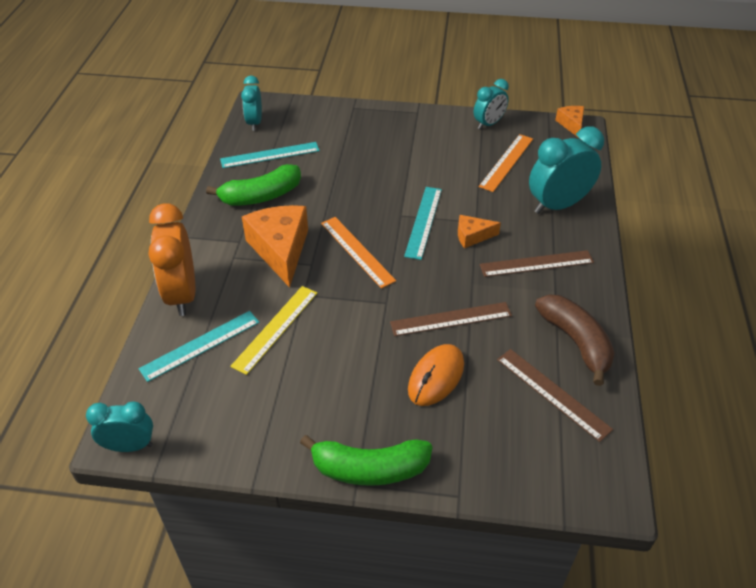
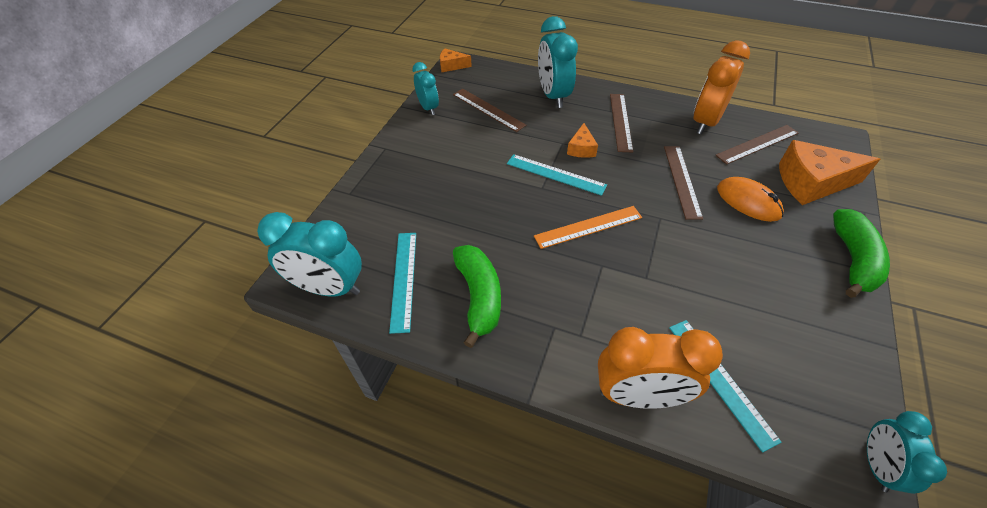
camera: 75 degrees left, 5 degrees up
yellow ruler [230,286,317,375] -> none
turquoise clock [241,76,262,131] -> turquoise clock [257,212,362,296], size x1.65
orange cheese [242,205,308,288] -> orange cheese moved to [779,140,880,205]
orange ruler [479,134,533,192] -> brown ruler [453,89,526,132]
brown banana [535,294,615,386] -> orange clock [694,40,750,135]

